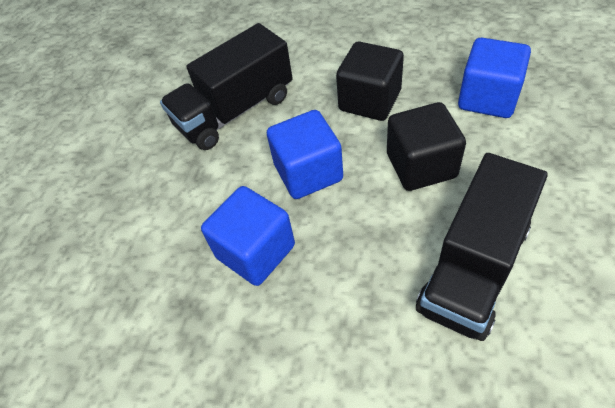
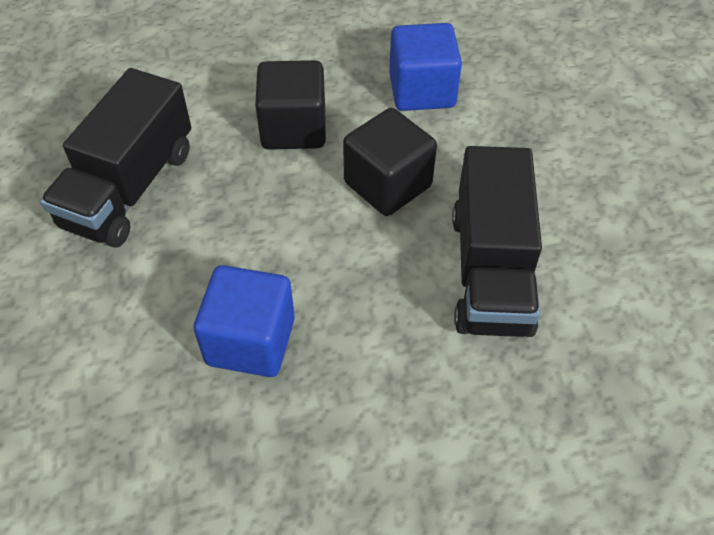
camera: 35 degrees left, 0 degrees up
blue cube [267,110,343,199] -> none

